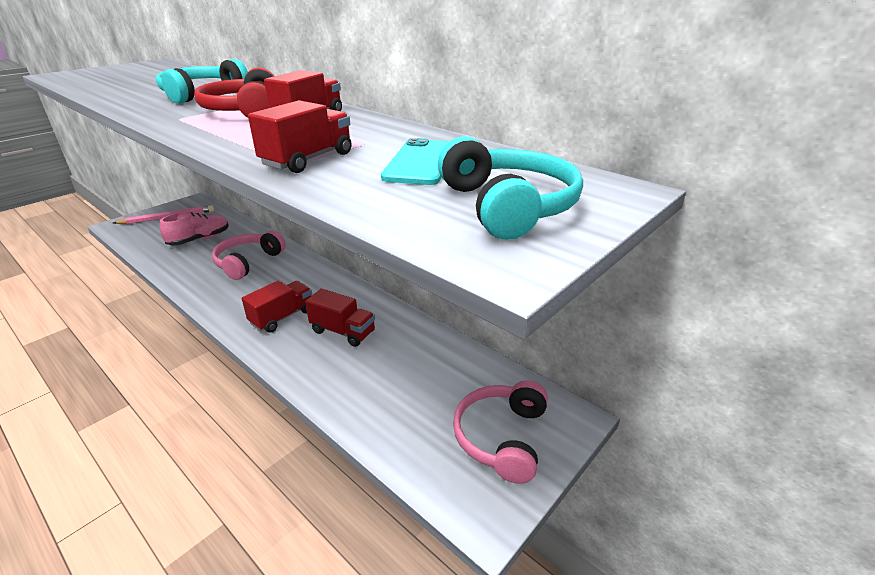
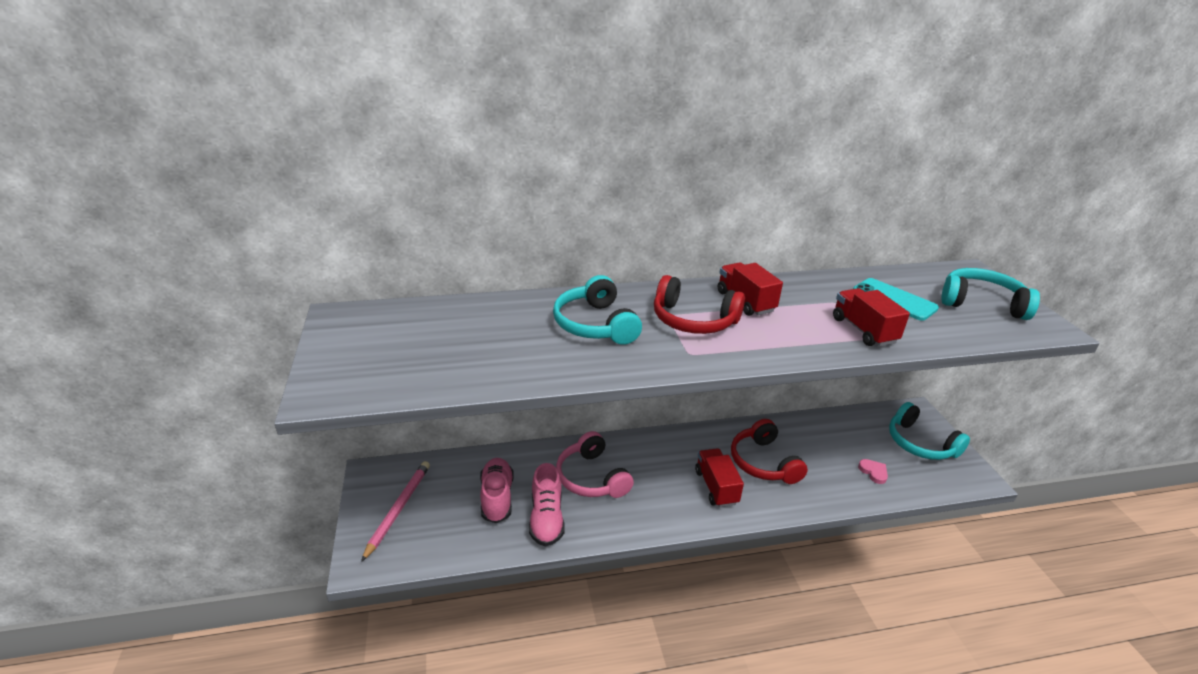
camera: 55 degrees left, 0 degrees up
red truck [305,288,375,347] -> red headphones [731,419,808,484]
pink headphones [453,380,548,484] -> turquoise headphones [889,402,970,460]
none -> pink shoe [529,463,565,547]
none -> pink heart [858,459,888,484]

